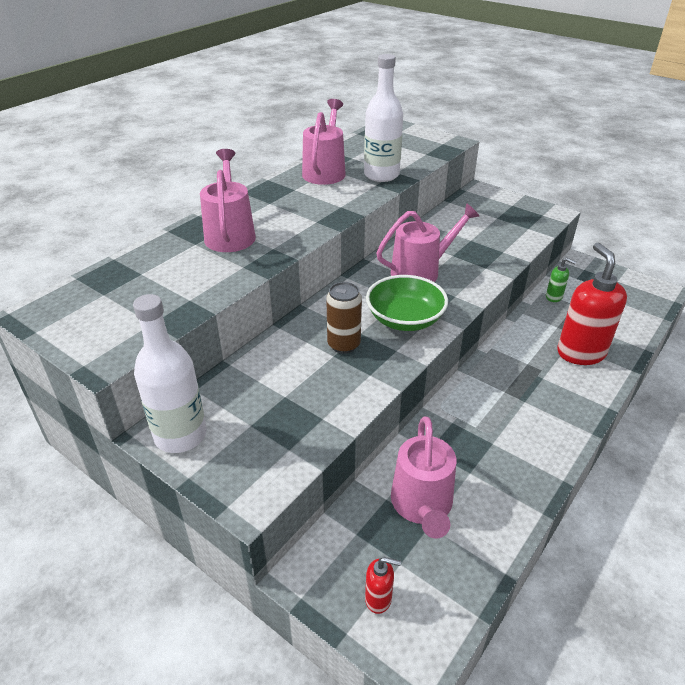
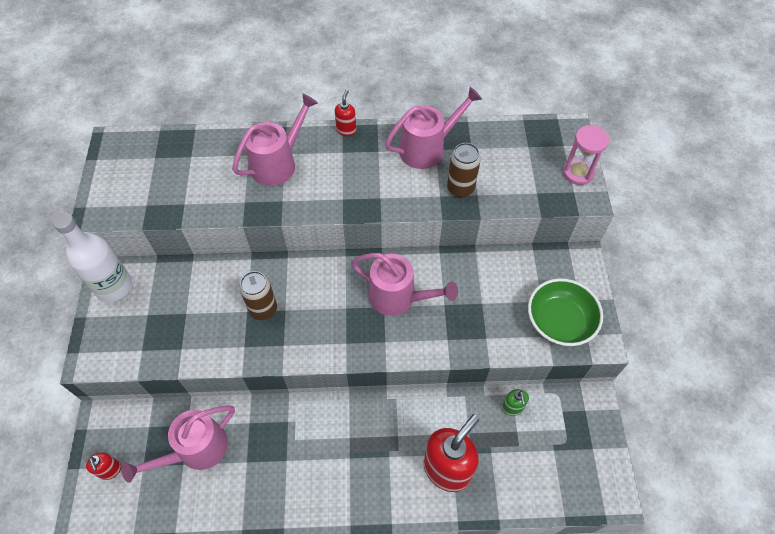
camera: 50 degrees right, 20 degrees up
white bottle [364,54,403,182] -> brown can [447,143,481,198]
green bowl [366,275,448,331] -> green bowl moved to [528,278,603,346]
none -> red soap dispenser [335,90,356,136]
none -> pink hourglass [563,125,609,185]

